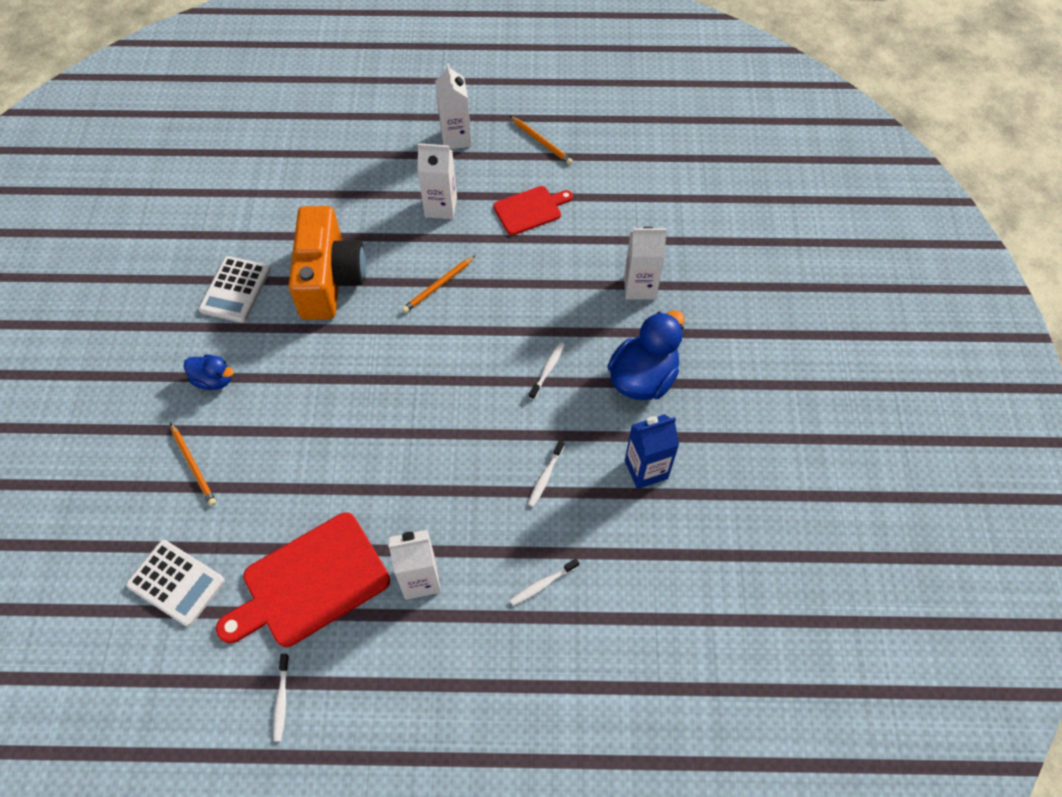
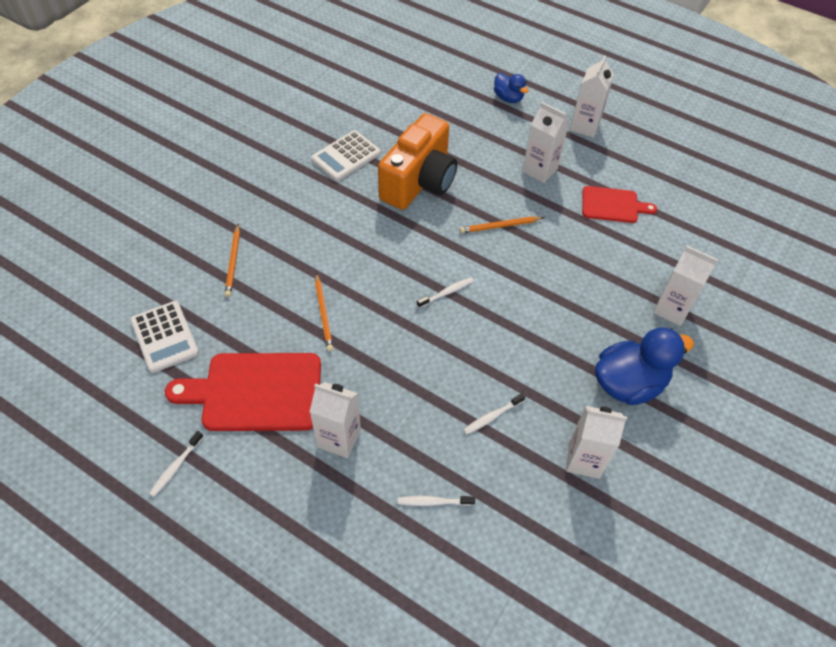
camera: 30 degrees right, 5 degrees down
blue duck [184,354,234,390] -> blue duck moved to [494,73,529,103]
orange pencil [510,116,573,165] -> orange pencil moved to [315,273,333,352]
white toothbrush [529,343,565,399] -> white toothbrush moved to [417,277,474,308]
blue carton [625,414,679,489] -> white carton [566,406,627,479]

